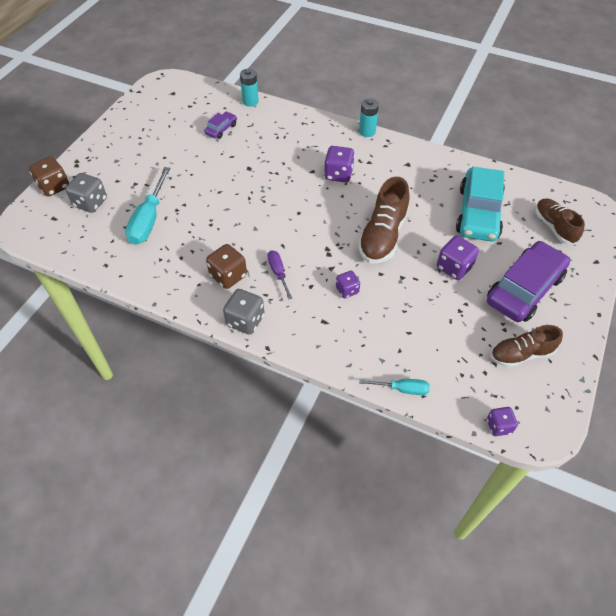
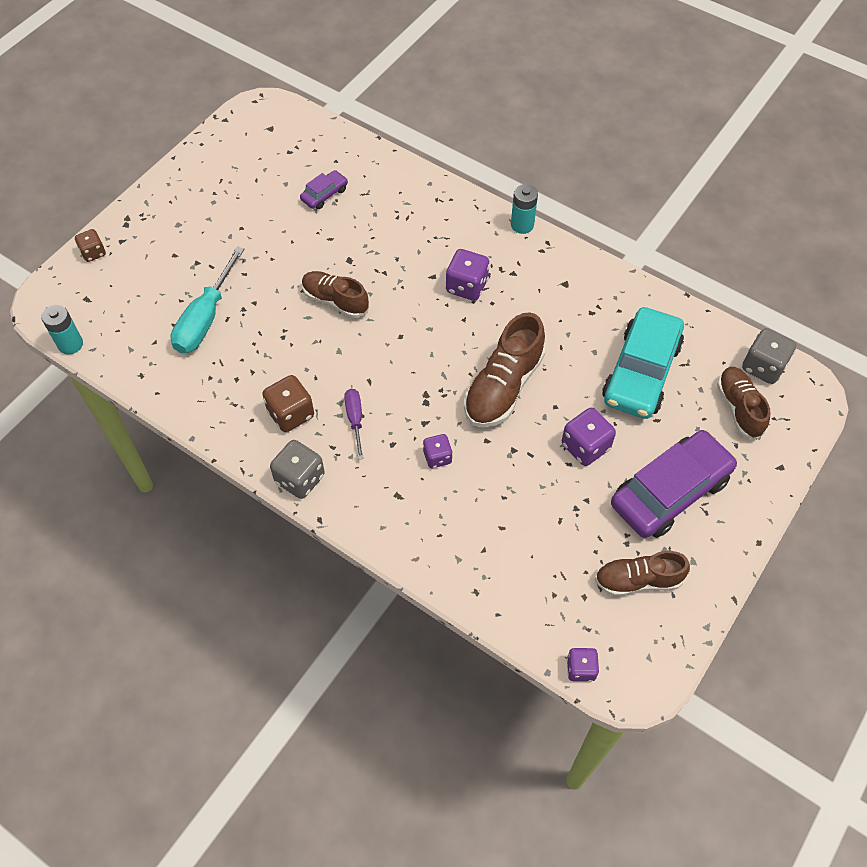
camera: 10 degrees right, 5 degrees up
brown dice [29,156,69,197] -> brown dice [75,229,106,262], size x0.63
grey dice [66,173,107,213] -> grey dice moved to [742,328,796,384]
turquoise battery [240,69,259,106] -> turquoise battery moved to [41,305,83,355]
turquoise screwdriver [359,379,430,395] -> none
none -> brown shoe [302,271,369,318]

